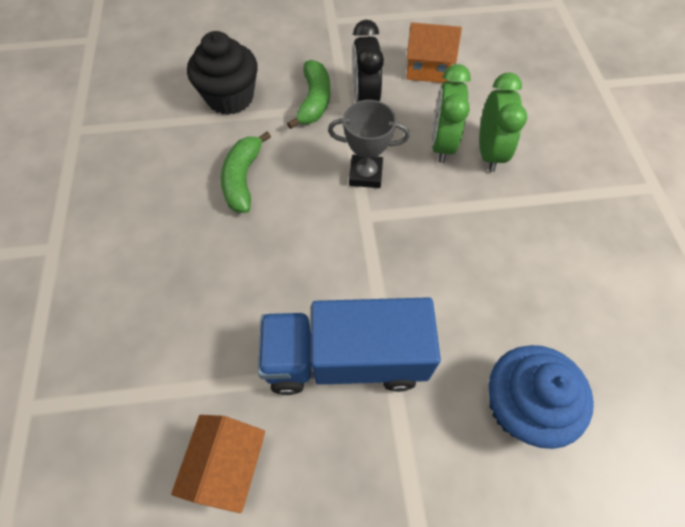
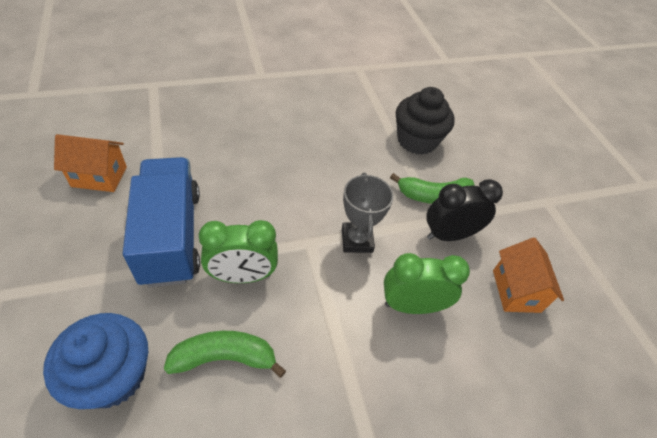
camera: 75 degrees right, 10 degrees down
green banana [221,132,271,213] -> green banana moved to [164,331,286,378]
green clock [479,72,527,172] -> green clock moved to [199,220,278,283]

